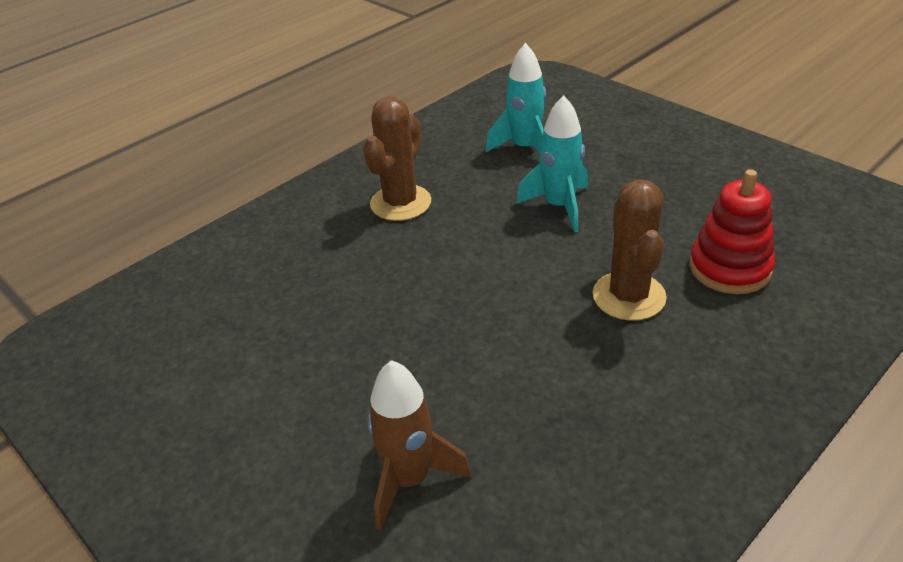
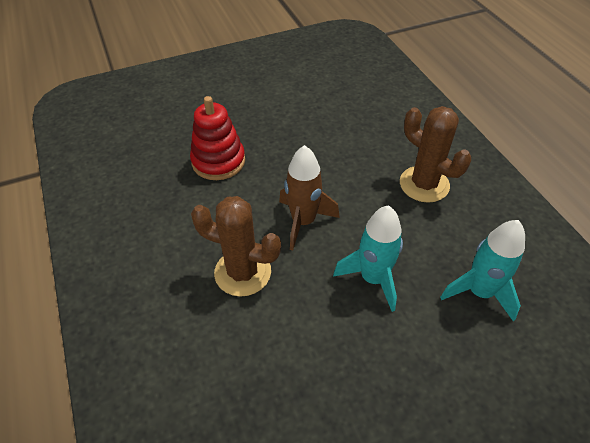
camera: 110 degrees right, 10 degrees up
brown rocket [367,360,471,531] -> brown rocket moved to [279,145,340,251]
red stacking toy [689,169,775,294] -> red stacking toy moved to [190,96,245,180]

